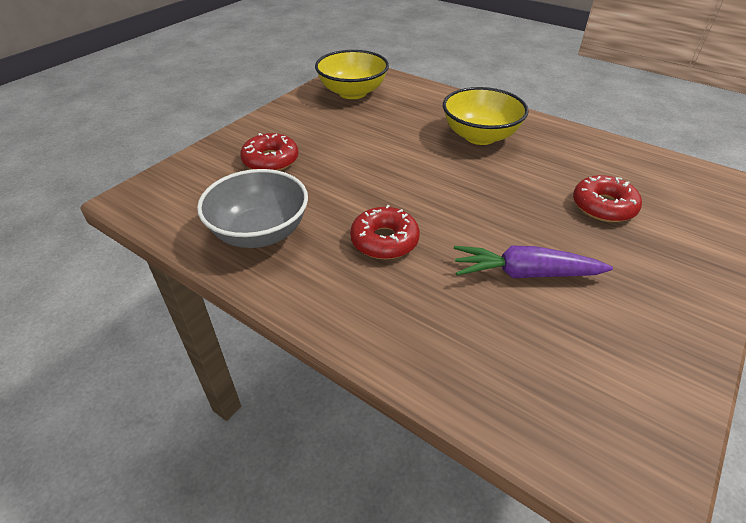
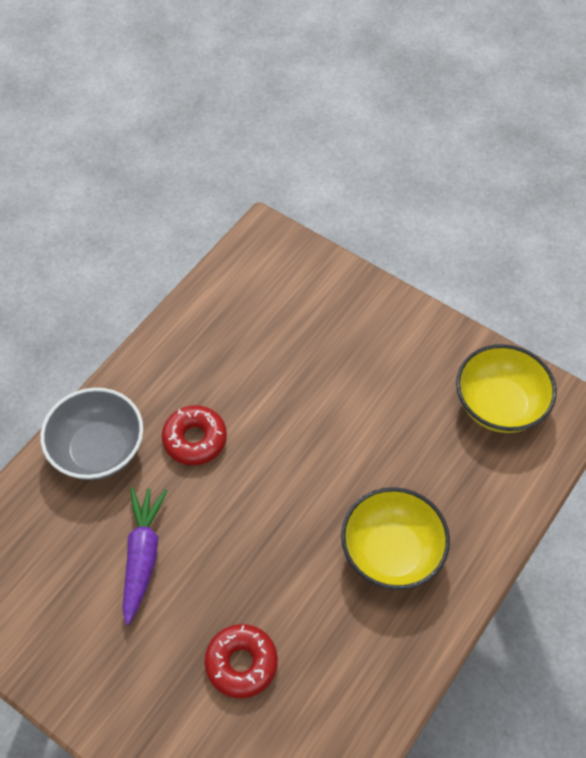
camera: 90 degrees right, 15 degrees up
grey bowl [197,169,308,248] -> grey bowl moved to [40,388,143,480]
red donut [240,133,299,171] -> none

